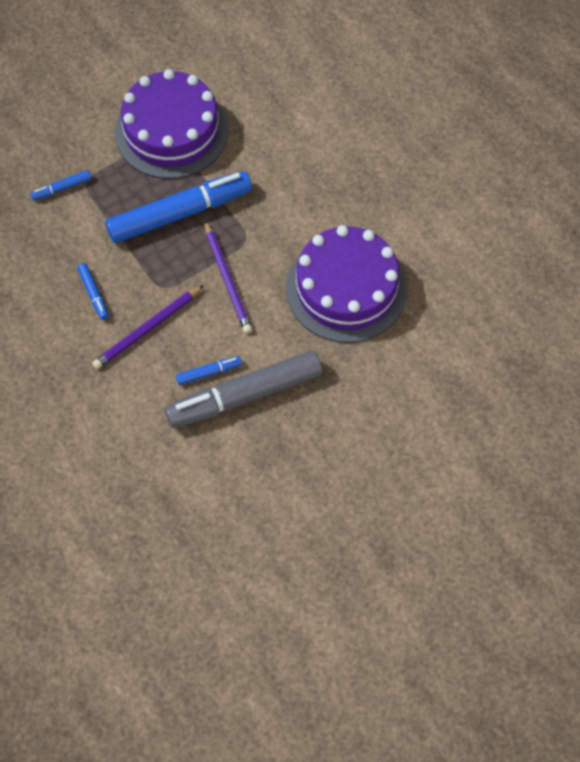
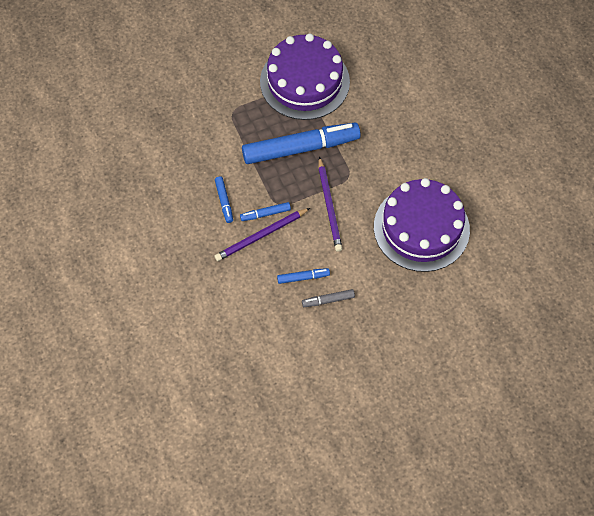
camera: 10 degrees right, 0 degrees up
blue marker [30,170,92,201] -> blue marker moved to [240,202,291,221]
grey marker [165,351,323,428] -> grey marker [302,289,355,307], size x0.42

